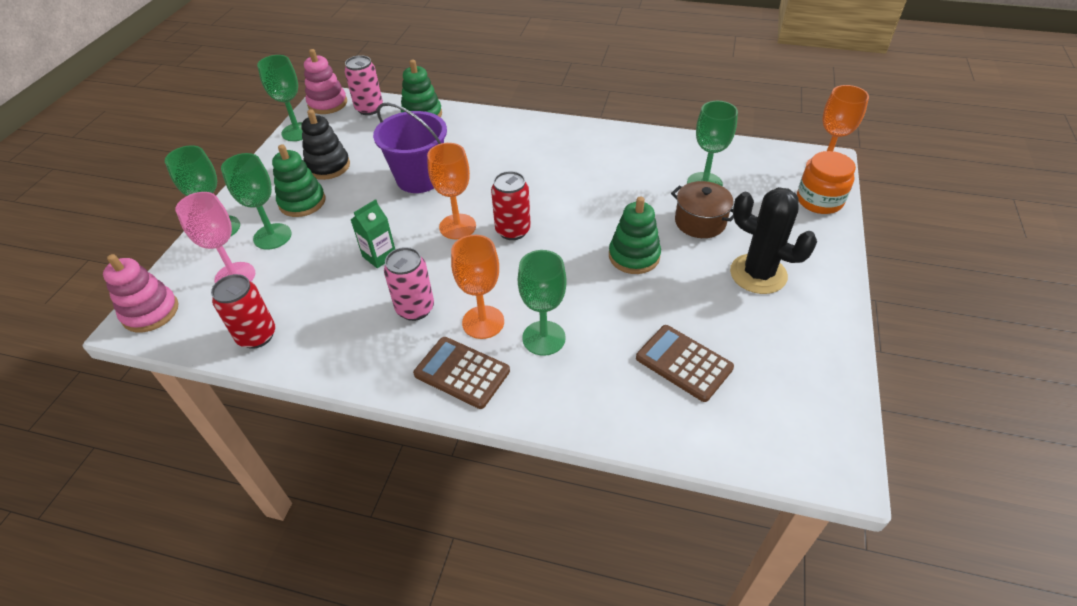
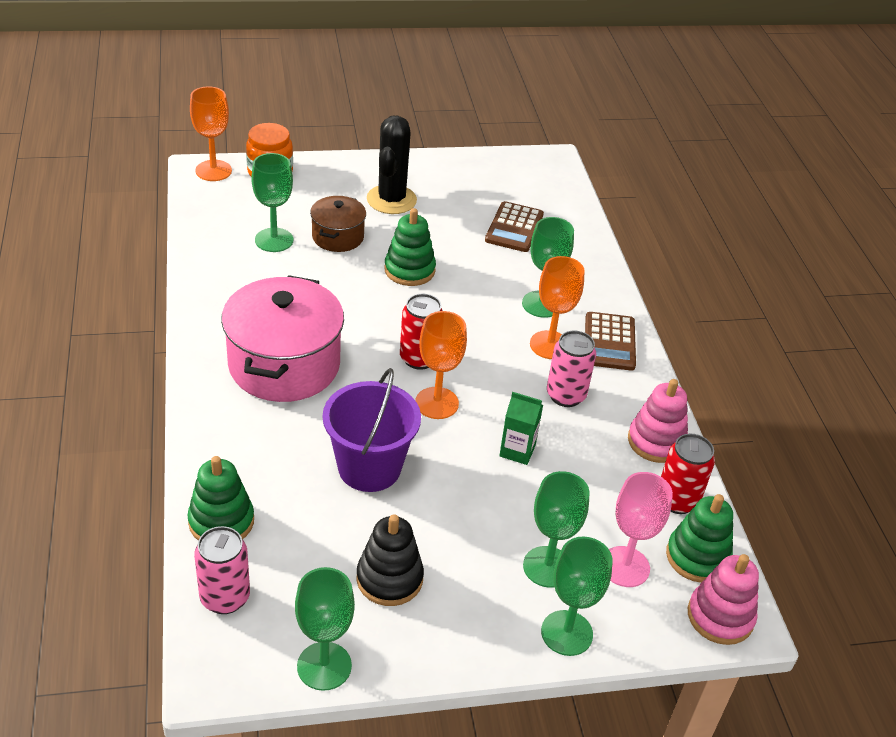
camera: 120 degrees left, 5 degrees down
green stacking toy [272,144,326,217] -> green stacking toy moved to [666,494,733,583]
pink stacking toy [304,49,347,114] -> pink stacking toy moved to [628,379,688,463]
none -> pink pot [221,275,344,402]

